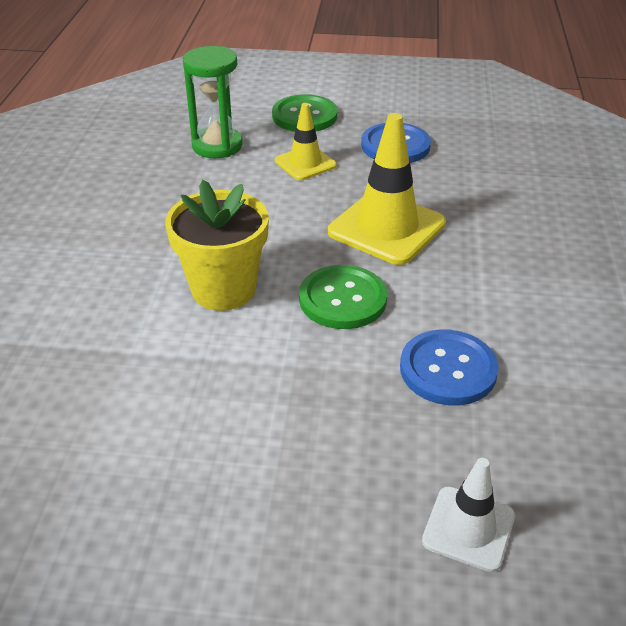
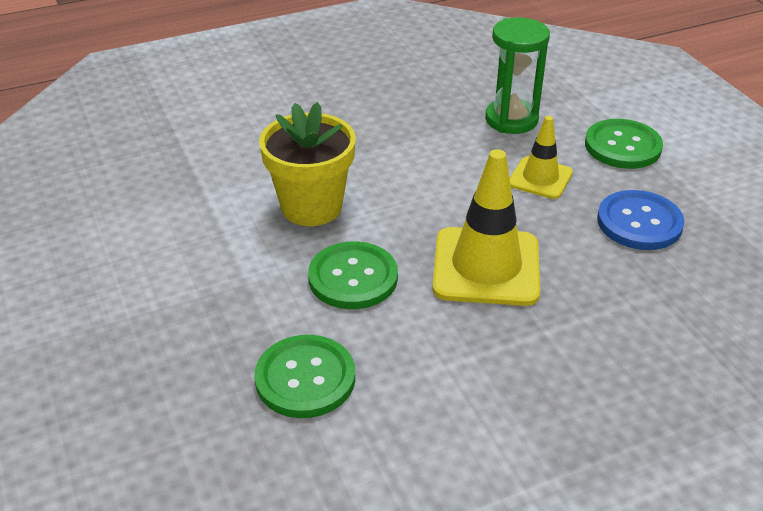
camera: 60 degrees right, 0 degrees up
blue button [400,329,499,406] -> green button [254,335,355,418]
white traffic cone [422,458,515,572] -> none

